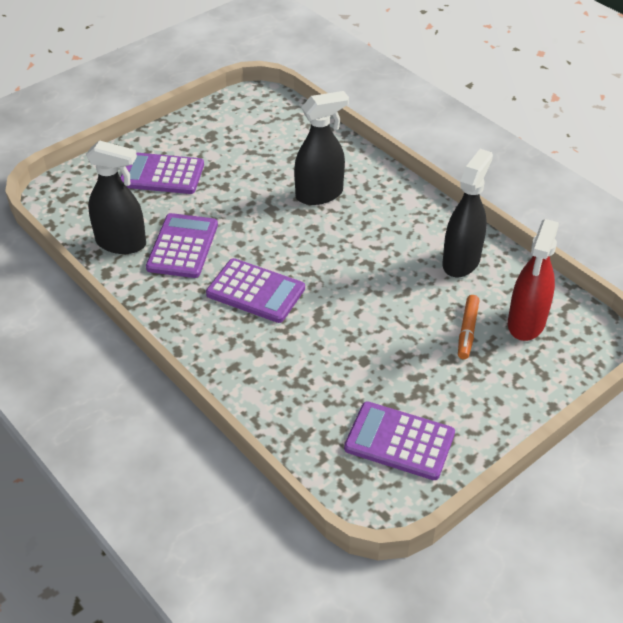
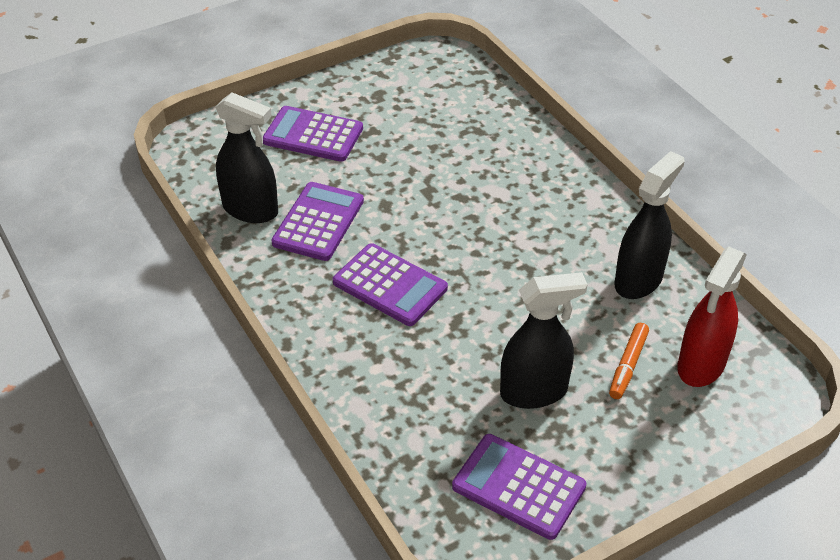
camera: 10 degrees right, 0 degrees up
black spray bottle [294,91,349,205] -> black spray bottle moved to [500,272,588,409]

